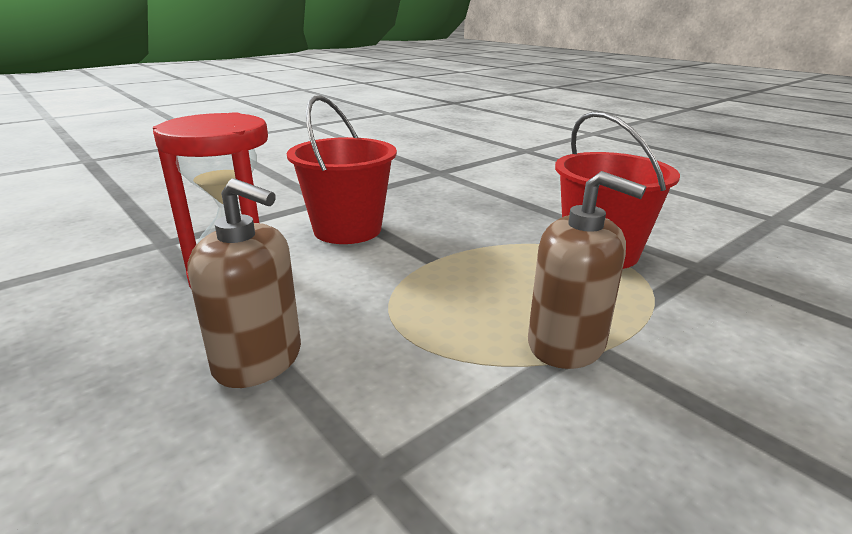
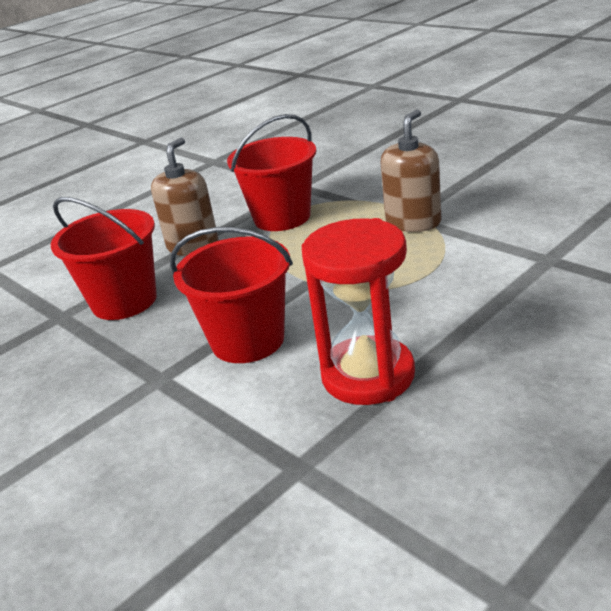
camera: 90 degrees left, 5 degrees up
brown soap dispenser [187,179,301,388] -> brown soap dispenser moved to [151,138,219,256]
none -> red bucket [50,197,157,320]

